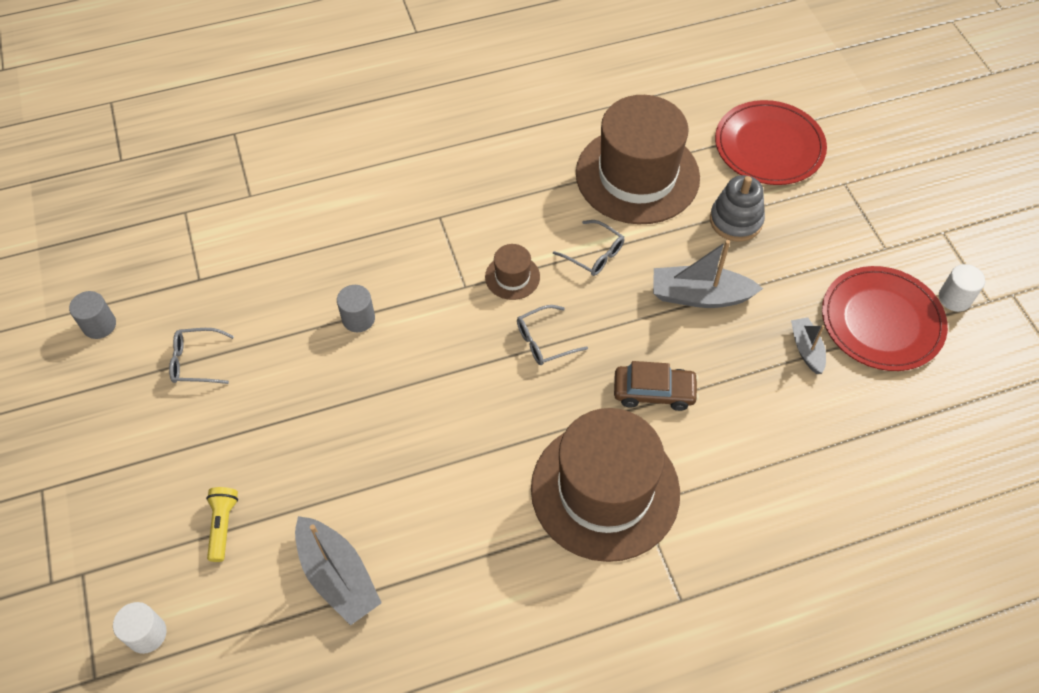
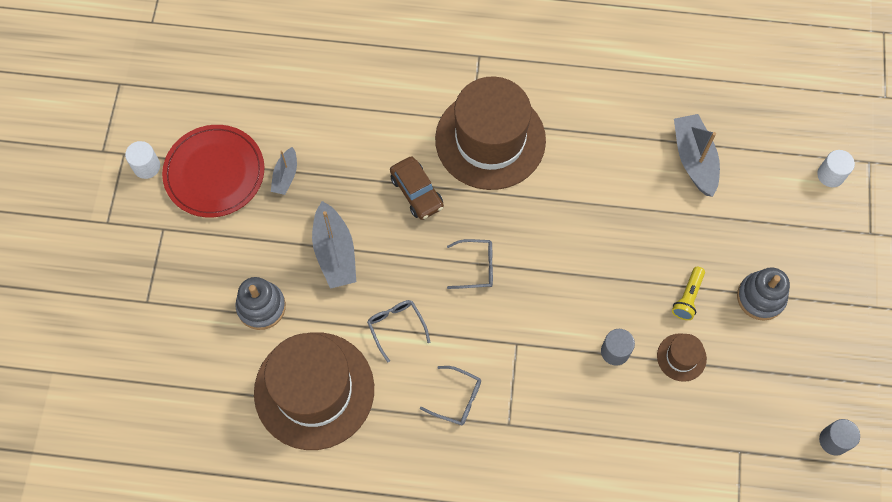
camera: 155 degrees left, 10 degrees up
grey glasses [169,328,234,384] -> grey glasses moved to [420,366,481,425]
yellow flashlight [206,487,238,562] -> yellow flashlight moved to [672,267,705,320]
brown hat [485,244,540,300] -> brown hat moved to [657,333,707,382]
brown car [614,361,699,411] -> brown car turned 150 degrees counterclockwise [390,156,444,220]
grey boat [653,240,763,308] -> grey boat turned 45 degrees clockwise [312,201,356,289]
red plate [715,100,827,185] -> none
none -> grey stacking toy [737,267,790,321]

